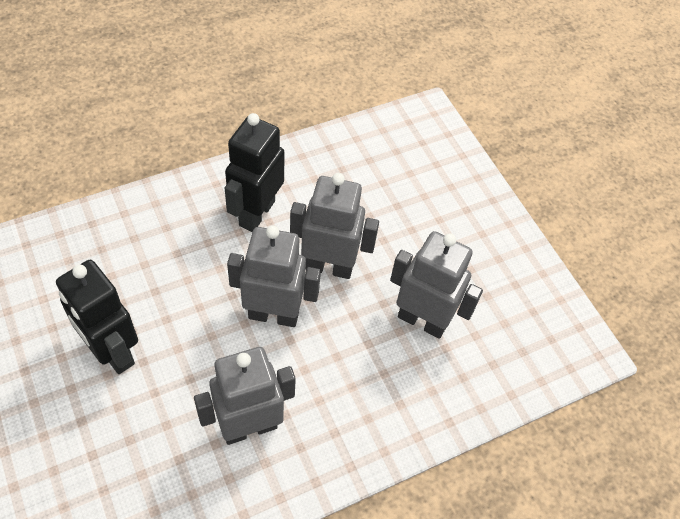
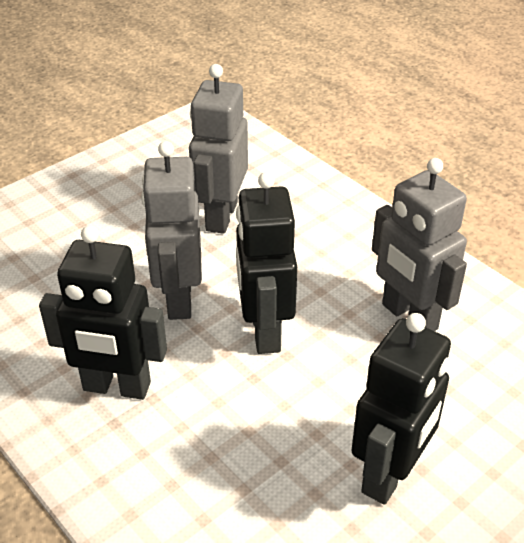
camera: 100 degrees left, 15 degrees down
grey robot [227,225,321,327] -> black robot [236,172,297,354]

